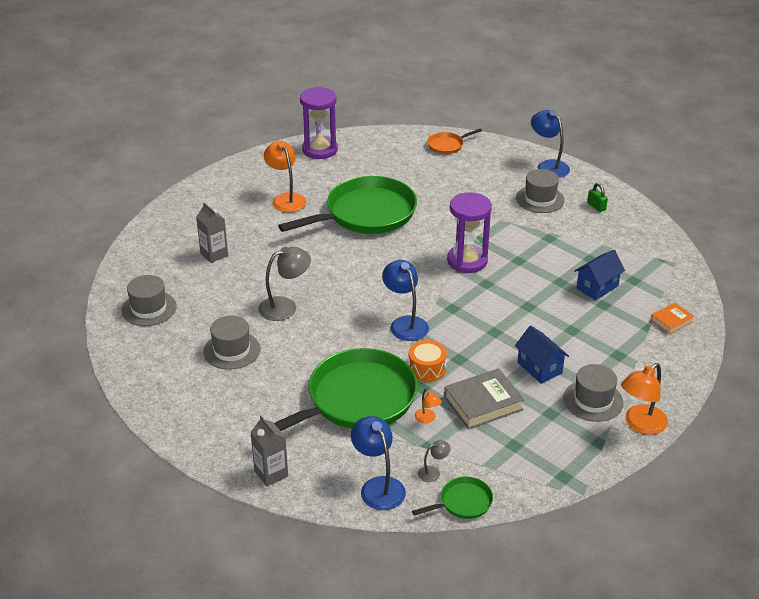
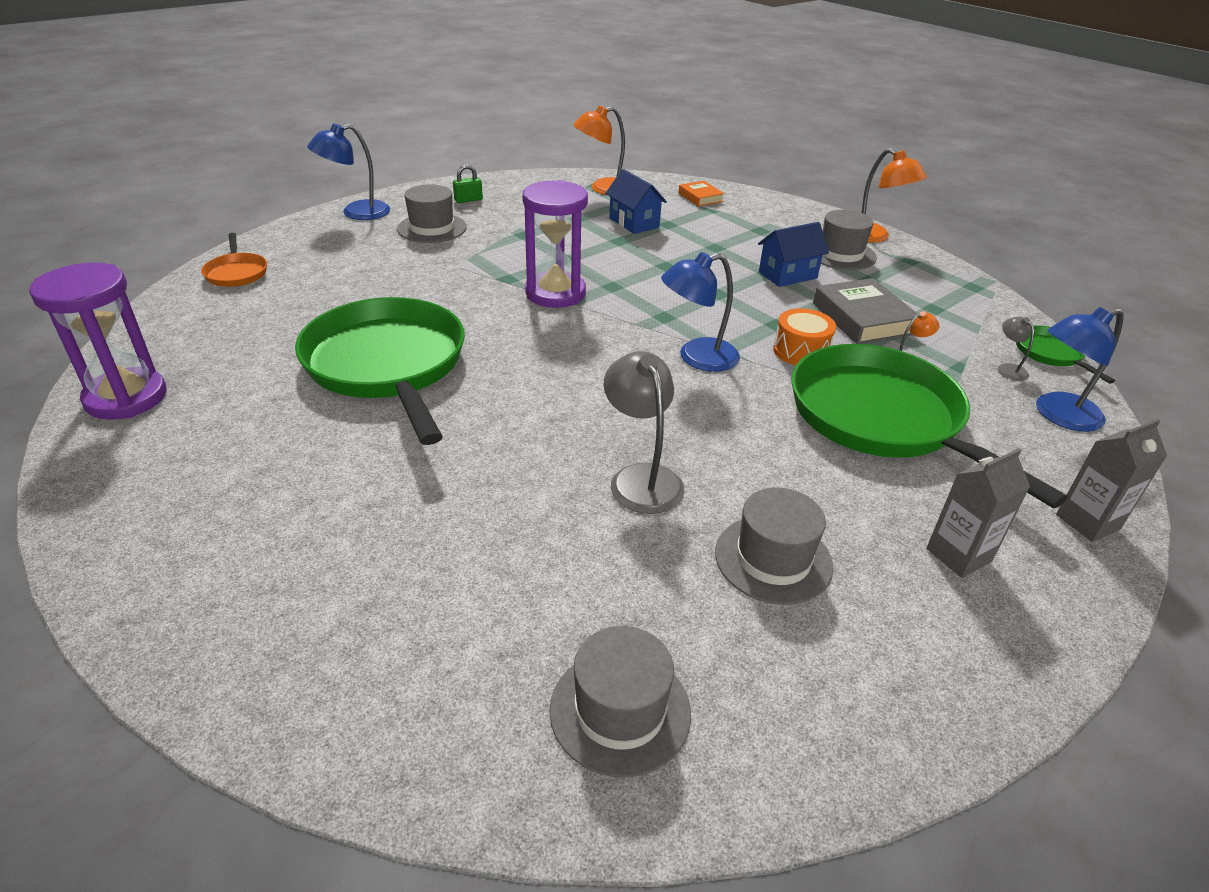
camera: 85 degrees left, 0 degrees up
grey carton [196,203,228,263] -> grey carton moved to [926,448,1030,578]
orange lamp [264,141,306,212] -> orange lamp moved to [573,105,625,195]

